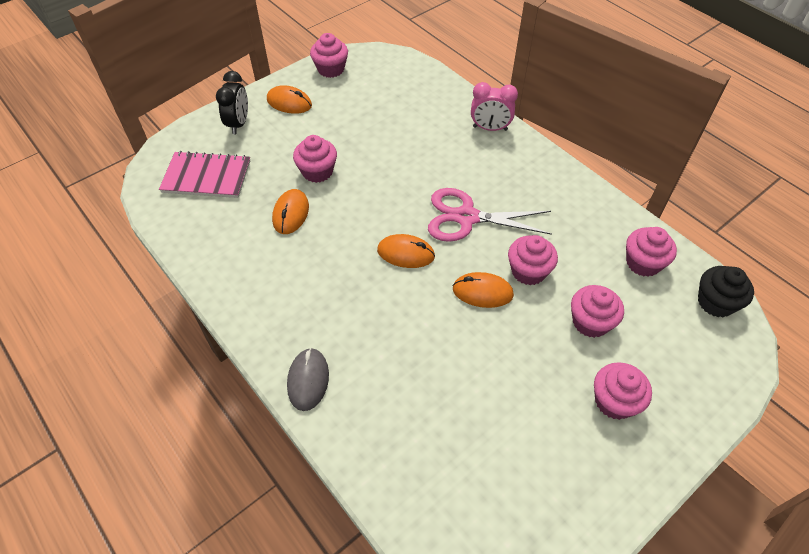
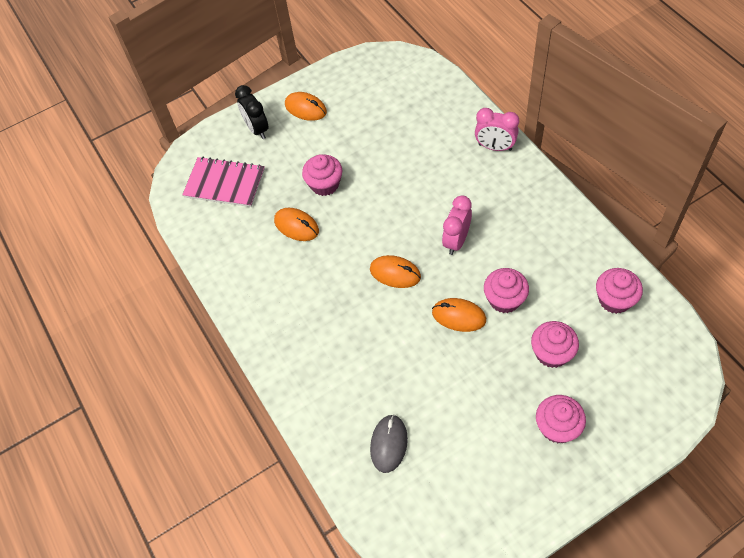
camera: 15 degrees right, 5 degrees up
black clock [216,71,248,135] -> black clock turned 135 degrees clockwise [235,85,269,139]
orange mouse [272,189,309,234] -> orange mouse turned 75 degrees counterclockwise [274,208,319,241]
grey mouse [287,348,329,411] -> grey mouse moved to [370,414,408,473]
pink cupcake [310,33,348,78] -> none
pink scissors [428,188,552,242] -> pink clock [442,195,472,255]
black cupcake [698,266,754,317] -> none

